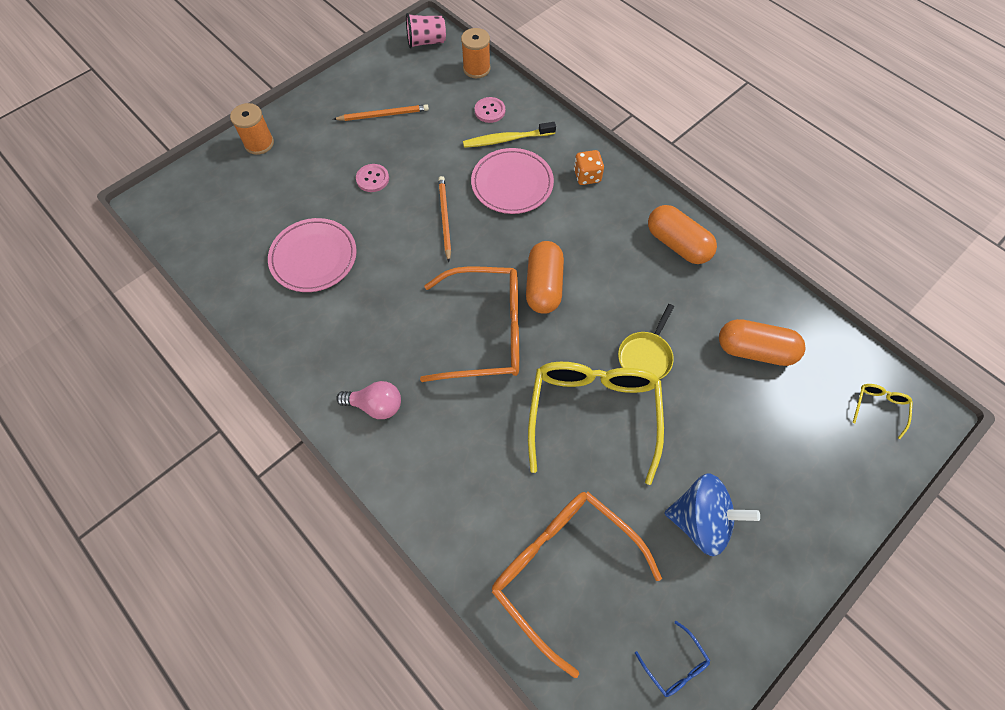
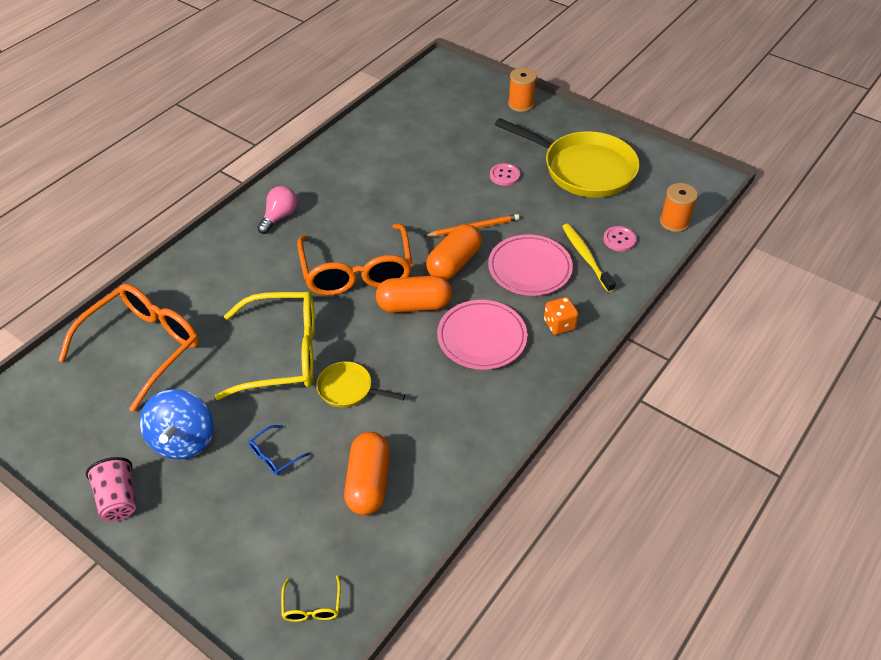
camera: 80 degrees right, 15 degrees down
pink plate [268,218,357,292] -> pink plate moved to [437,300,528,370]
orange pencil [333,104,429,121] -> yellow pan [495,118,640,198]
pink light bulb [336,381,401,419] -> pink light bulb turned 150 degrees counterclockwise [257,186,298,234]
pink cup [406,13,446,48] -> pink cup moved to [86,457,136,521]
blue glasses [635,621,710,697] -> blue glasses moved to [248,425,311,475]
orange capsule [648,205,717,264] -> orange capsule moved to [426,224,482,280]
yellow glasses [853,384,913,439] -> yellow glasses turned 75 degrees clockwise [281,575,341,622]

